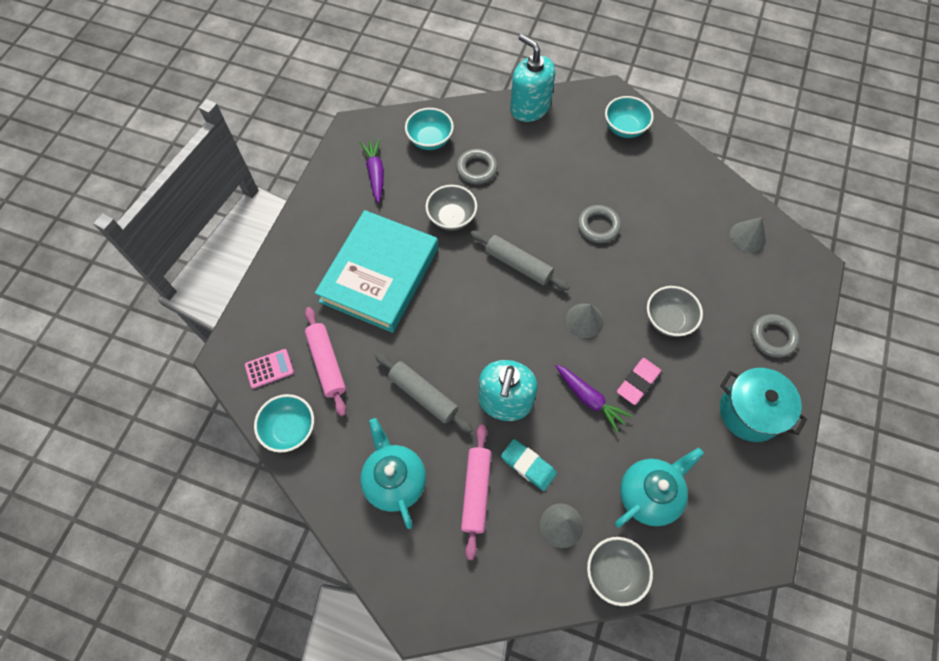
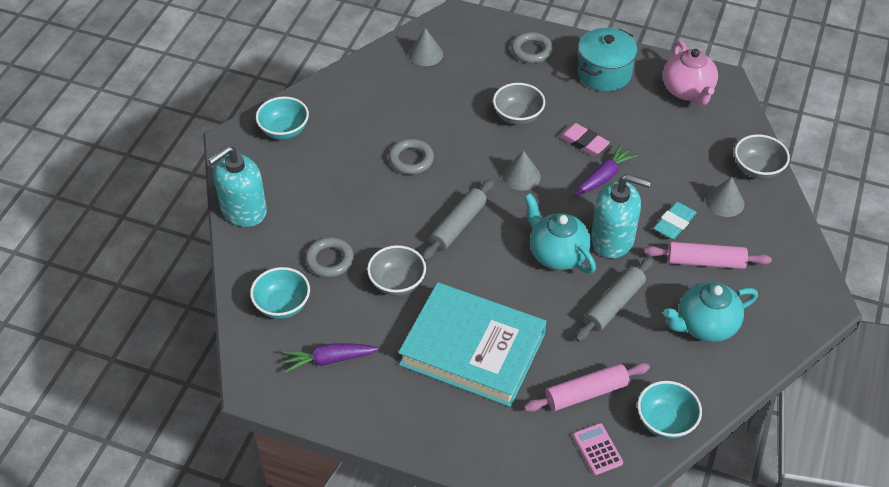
camera: 90 degrees left, 15 degrees down
turquoise teapot [615,448,704,528] -> turquoise teapot moved to [524,193,596,273]
none -> pink teapot [663,40,718,105]

